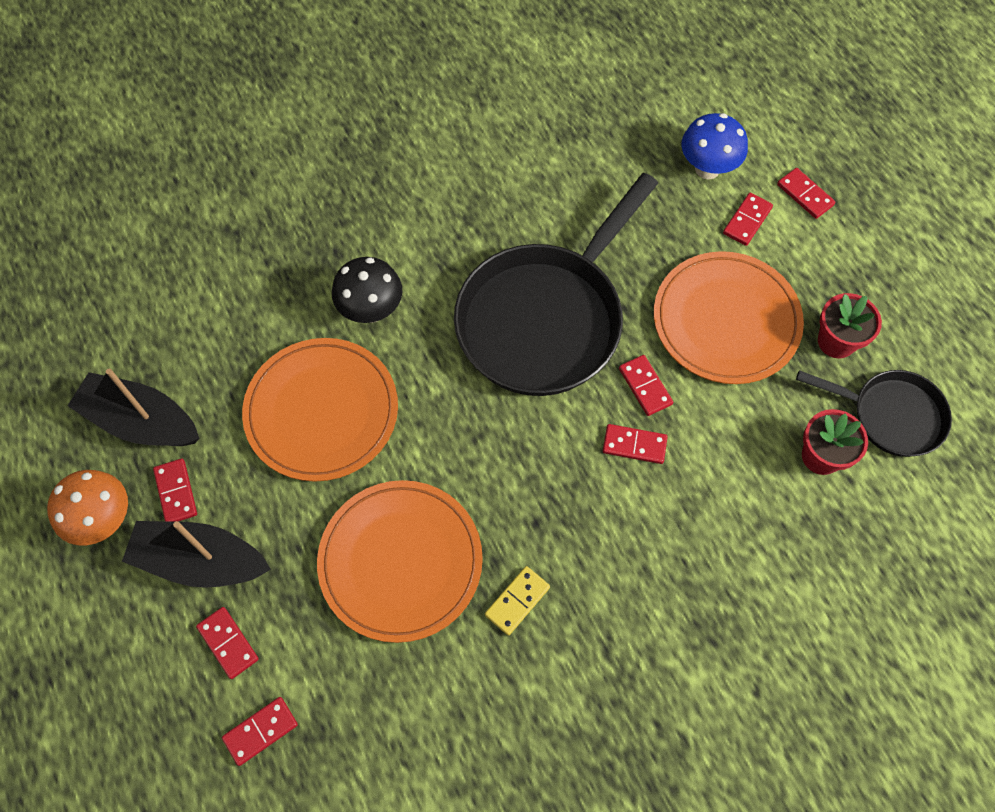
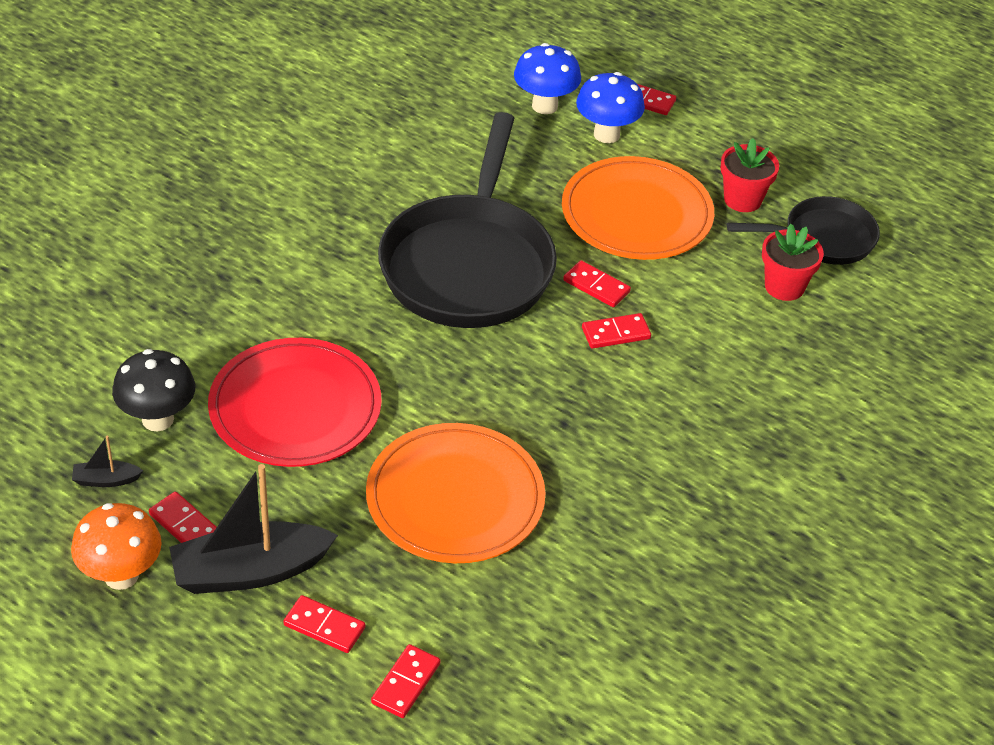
camera: 30 degrees left, 20 degrees down
black boat [67,369,200,446] -> black boat [72,436,143,487], size x0.44
orange plate [242,338,398,482] -> red plate [208,338,382,467]
black mushroom [332,257,402,323] -> black mushroom moved to [112,349,195,431]
yellow domino [485,566,550,635] -> none
red domino [723,193,773,246] -> blue mushroom [576,72,645,143]

